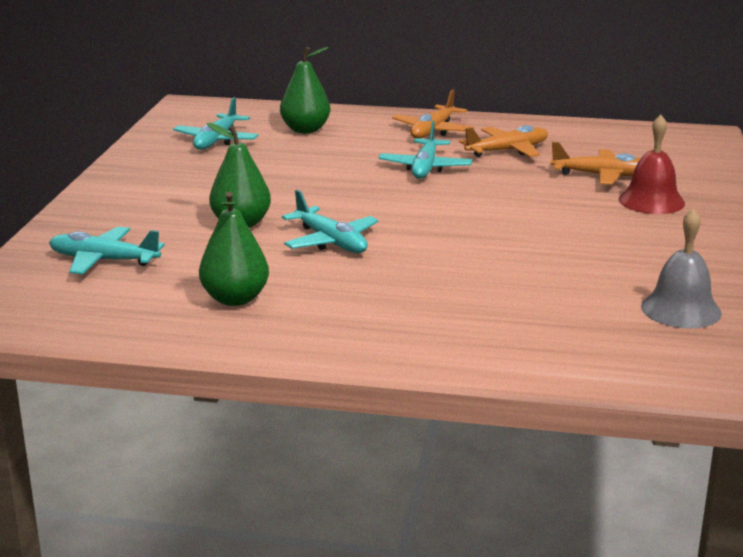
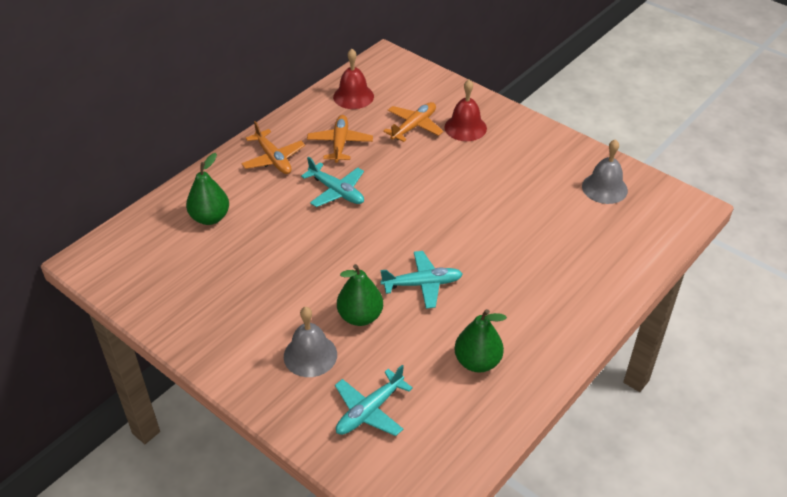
camera: 60 degrees left, 20 degrees up
turquoise plane [173,97,258,150] -> none
none -> grey bell [284,307,337,377]
none -> red bell [333,49,374,109]

